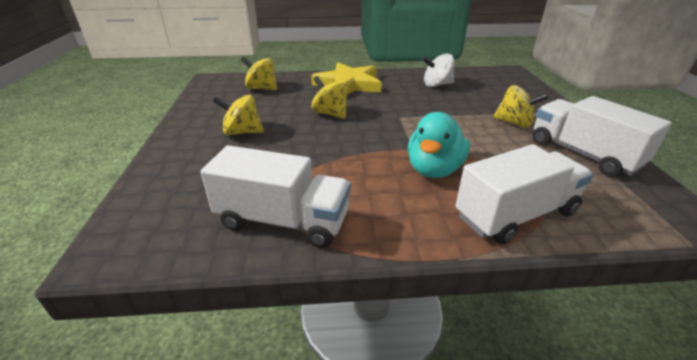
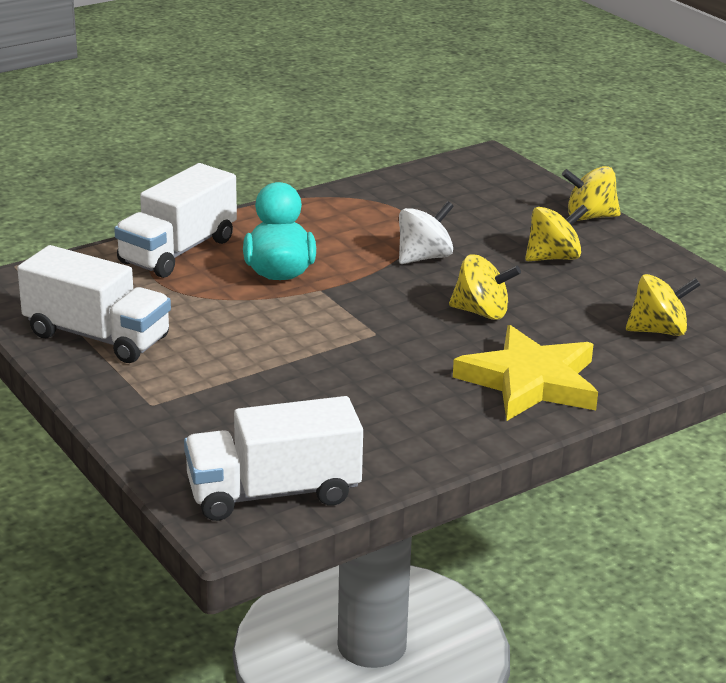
camera: 150 degrees right, 5 degrees down
white truck [201,145,351,248] -> white truck moved to [184,396,363,521]
white spinning top [422,54,454,87] -> white spinning top moved to [399,201,454,264]
yellow spinning top [493,85,549,128] -> yellow spinning top moved to [562,166,621,220]

